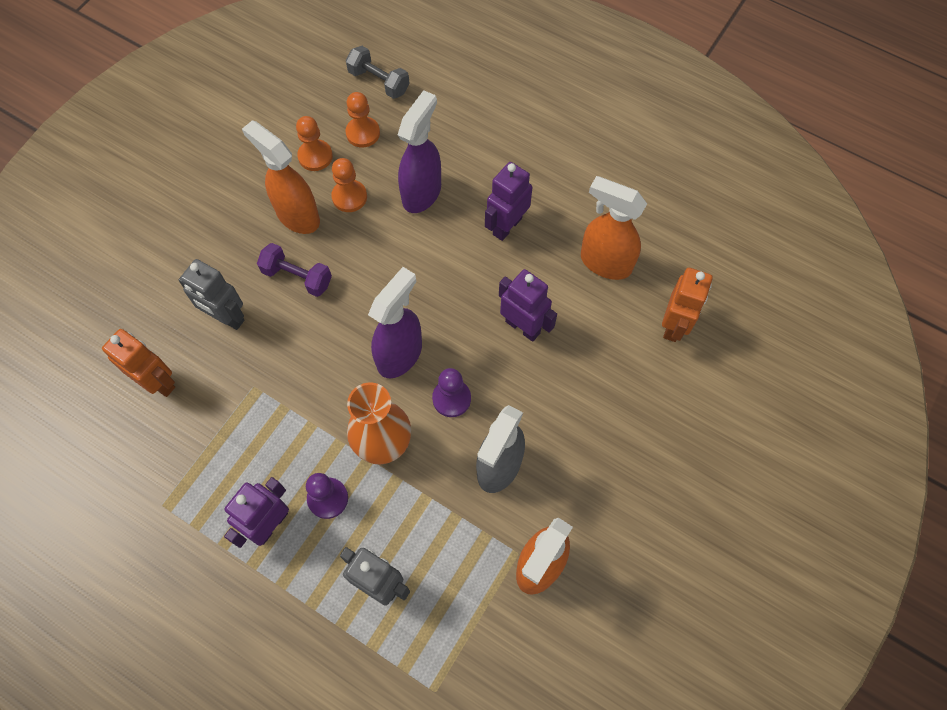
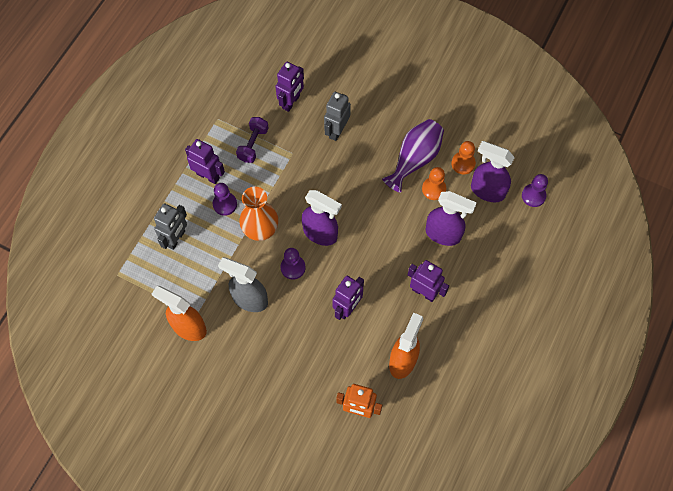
camera: 85 degrees right, 0 degrees up
orange robot [102,329,175,397] -> purple robot [275,62,304,112]
orange spray bottle [242,120,320,234] -> purple vase [382,119,444,192]
purple dumbbell [257,243,332,297] -> purple dumbbell moved to [236,117,269,163]
orange pawn [345,92,380,148] -> purple spray bottle [471,141,515,202]
grey dumbbell [346,46,410,99] -> purple pawn [522,174,548,207]

